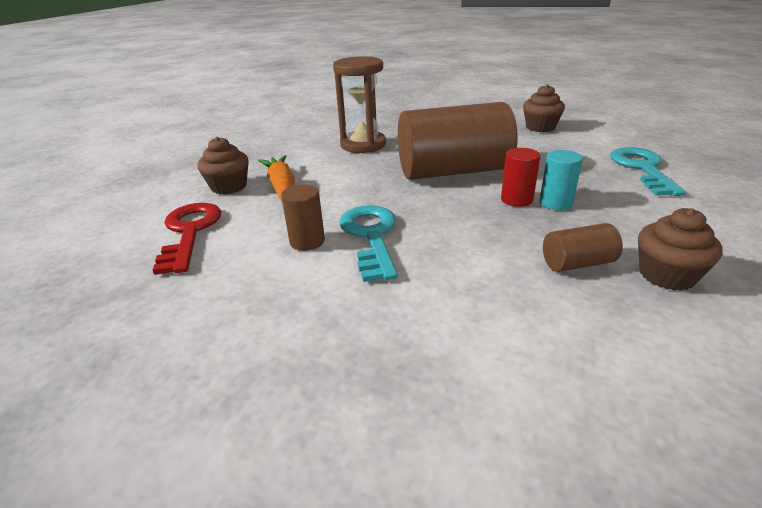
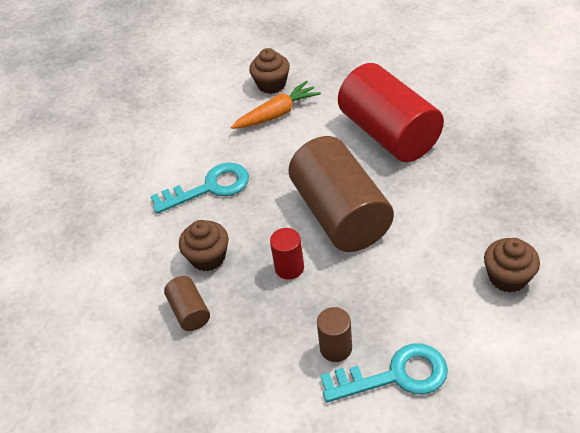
camera: 80 degrees right, 15 degrees up
red key [153,203,221,275] -> none
brown cylinder [281,184,325,251] -> brown cylinder moved to [317,307,352,362]
brown hourglass [333,56,386,153] -> red cylinder [338,63,444,162]
turquoise cylinder [539,150,583,210] -> none
brown cupcake [638,208,723,291] -> brown cupcake moved to [179,220,229,271]

